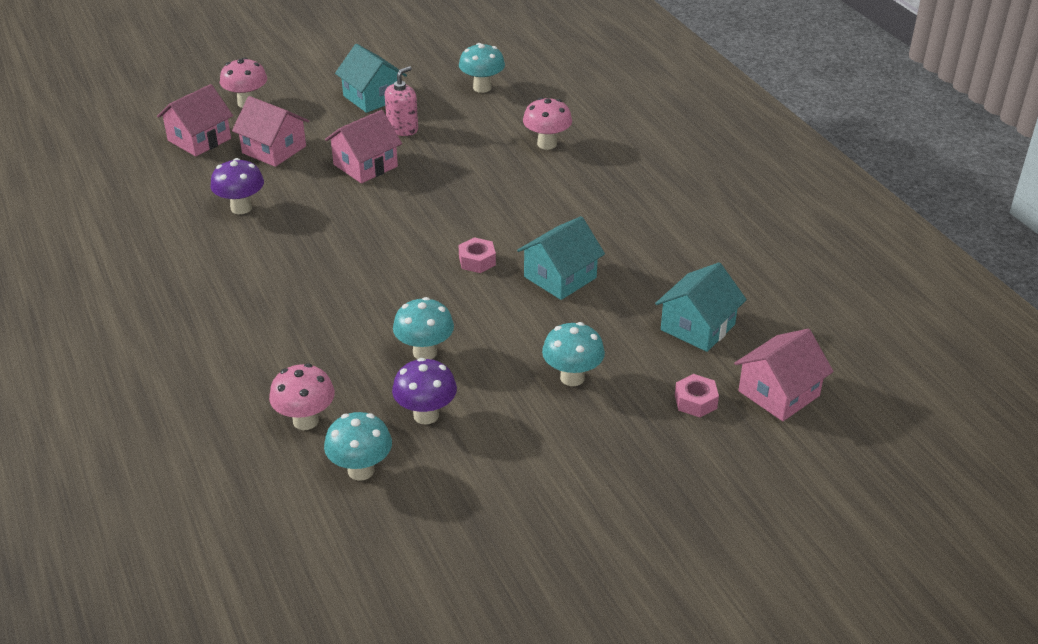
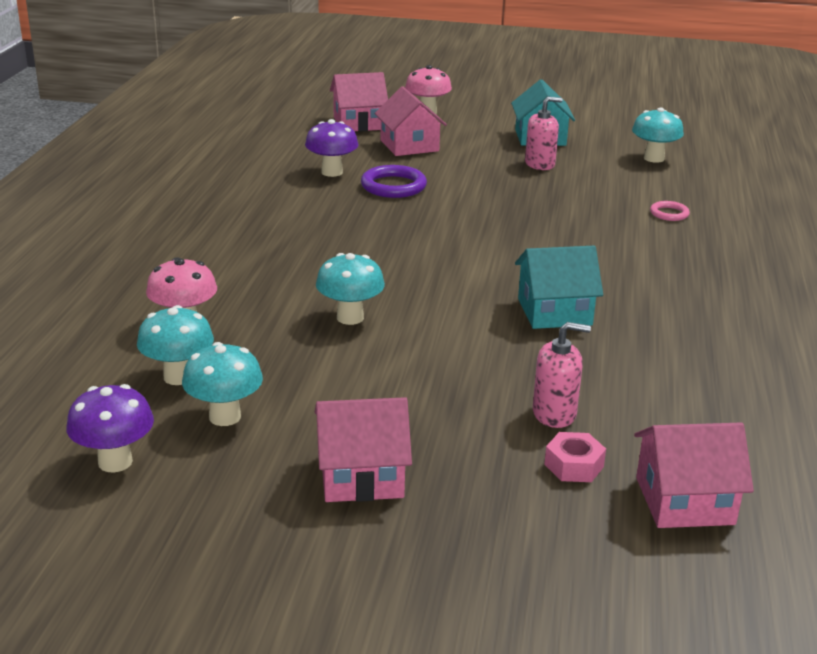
camera: 35 degrees right, 10 degrees down
pink house [325,110,402,183] -> pink house moved to [315,397,412,502]
purple mushroom [392,358,457,425] -> purple mushroom moved to [66,384,154,472]
pink nut [459,237,496,273] -> none
pink mushroom [523,97,572,150] -> pink ring [650,201,690,221]
turquoise mushroom [542,322,605,386] -> turquoise mushroom moved to [182,342,263,426]
turquoise house [655,262,747,352] -> none
none -> purple ring [361,165,427,198]
none -> pink soap dispenser [533,322,591,428]

